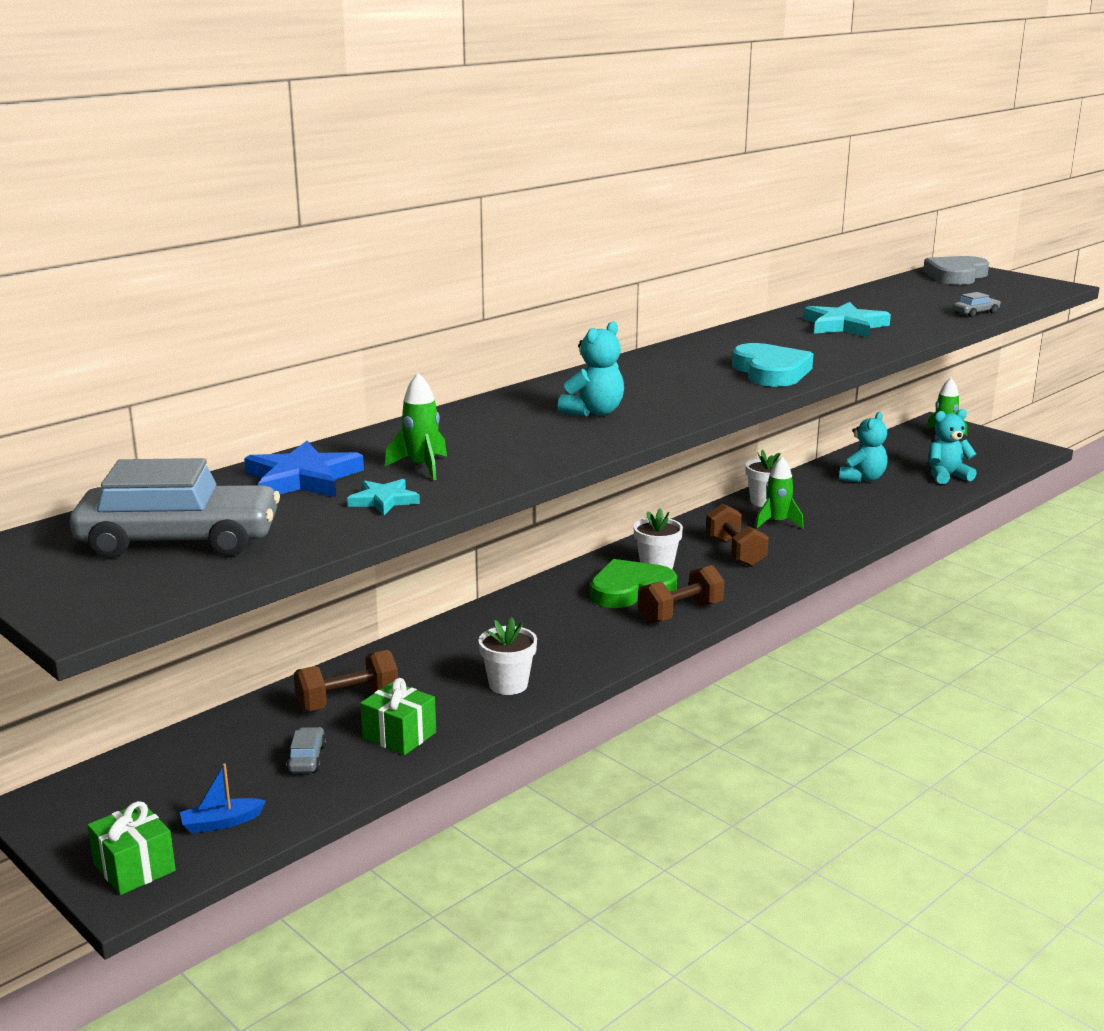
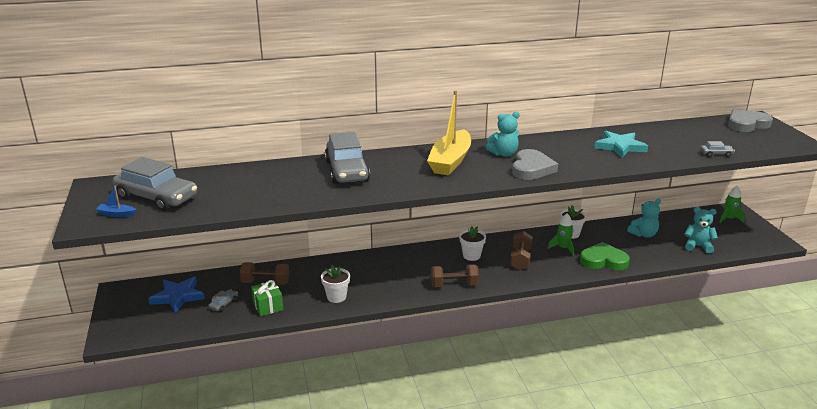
camera: 30 degrees right, 5 degrees up
green gift [87,801,176,895] -> none
blue boat [180,763,266,833] -> blue boat moved to [96,185,136,217]
blue star [244,441,364,497] -> blue star moved to [148,277,205,313]
turquoise star [347,479,420,515] -> none
green rocket [385,373,447,480] -> none
turquoise teddy bear [558,321,624,417] -> turquoise teddy bear moved to [486,112,520,157]
green heart [590,559,677,608] -> green heart moved to [580,242,630,270]
turquoise heart [732,343,813,387] -> grey heart [512,149,558,180]
none -> grey car [325,132,370,184]
none -> yellow boat [427,90,471,175]

